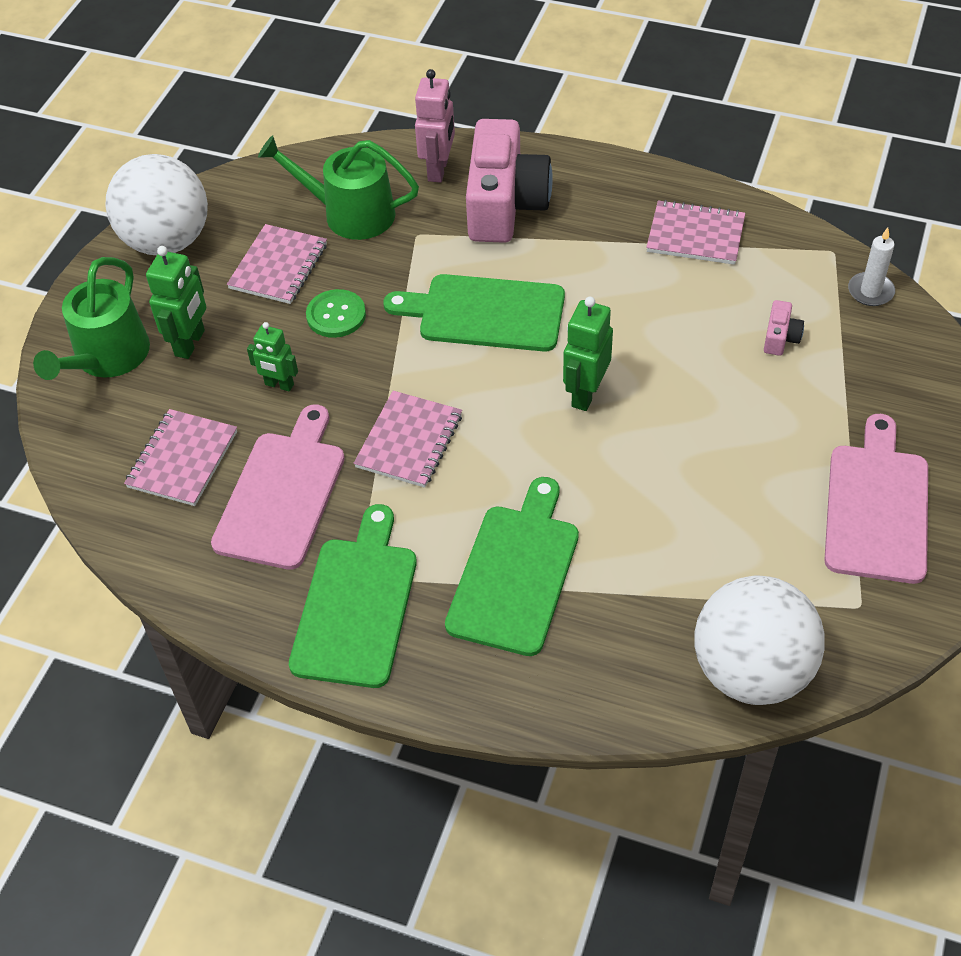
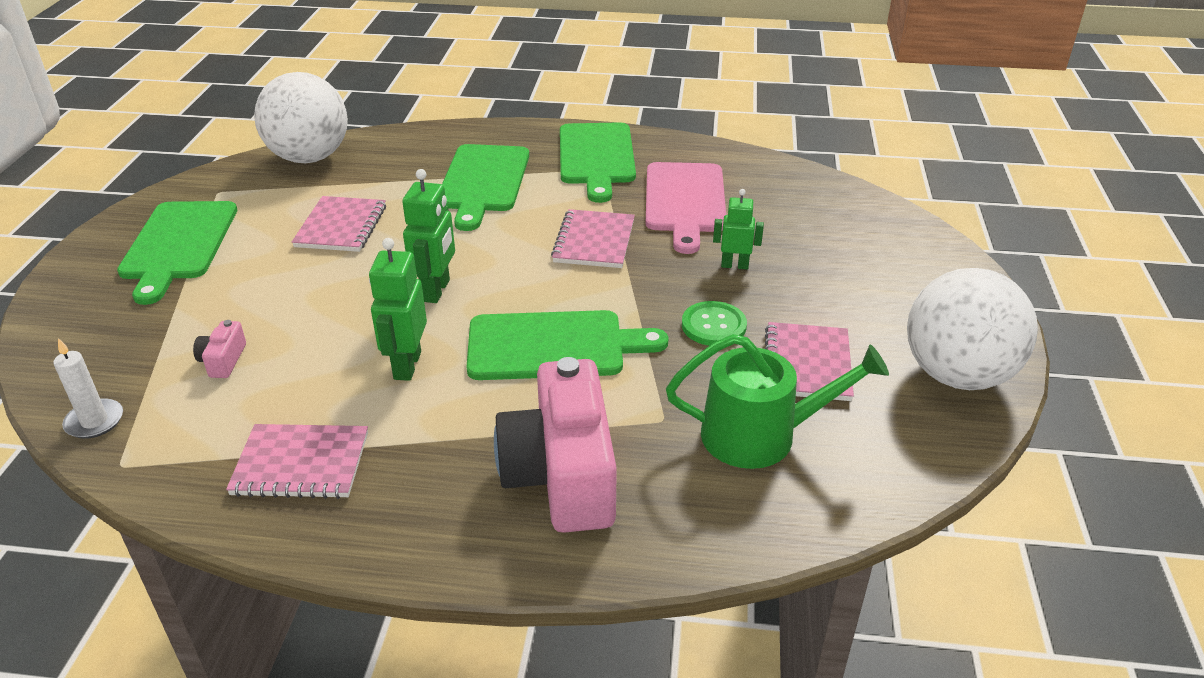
camera: 165 degrees right, 15 degrees down
green watering can [33,257,150,380] -> none
pink notebook [124,409,237,506] -> pink notebook moved to [292,196,386,252]
green robot [146,246,206,359] -> green robot moved to [369,238,427,381]
pink robot [415,69,455,183] -> none
pink cutting board [824,414,928,584] -> green cutting board [117,201,237,305]

